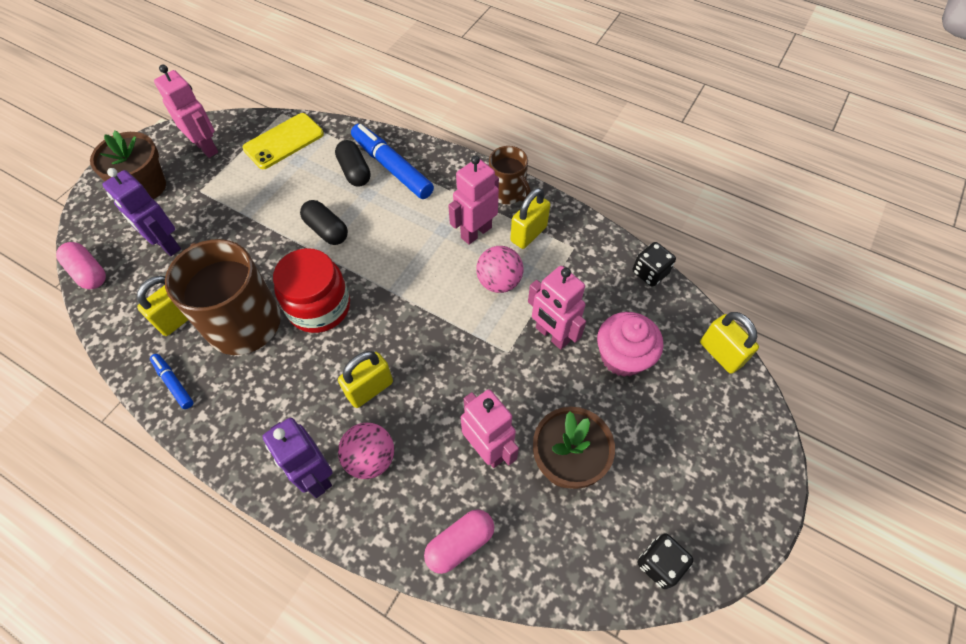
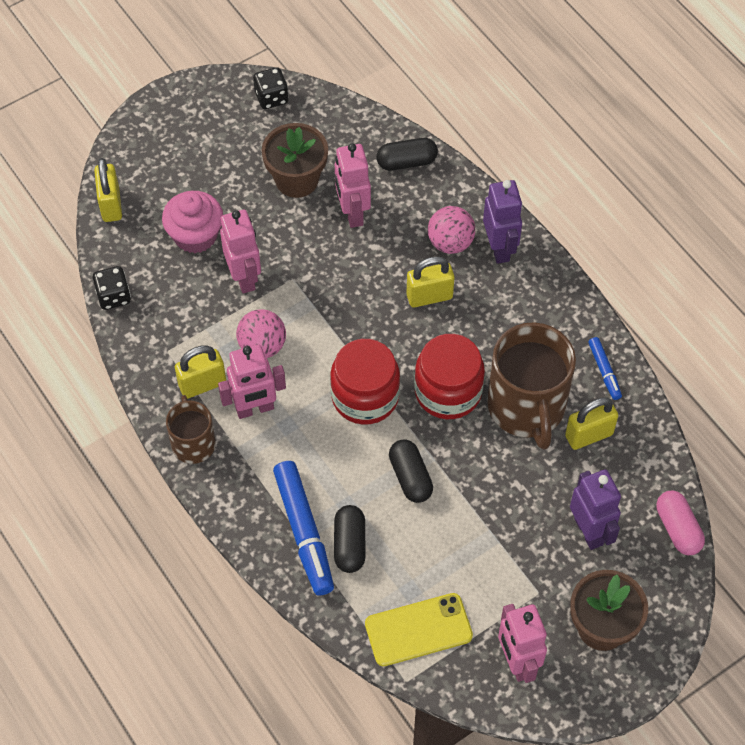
camera: 155 degrees left, 0 degrees up
pink capsule [424,509,494,574] -> black capsule [376,138,438,171]
none -> red jar [330,339,400,425]

